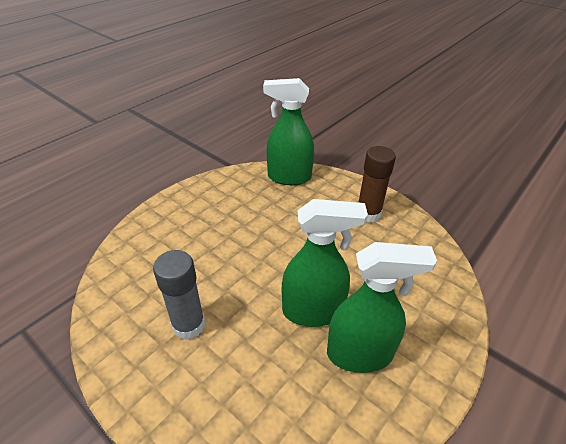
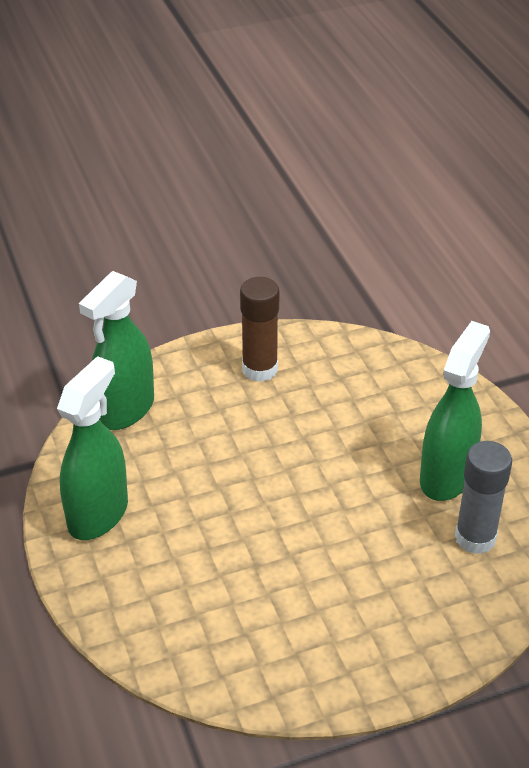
camera: 60 degrees left, 0 degrees up
grey glue stick [153,250,205,340] -> grey glue stick moved to [455,441,512,554]
green spray bottle [282,199,368,327] -> green spray bottle moved to [57,356,128,540]

